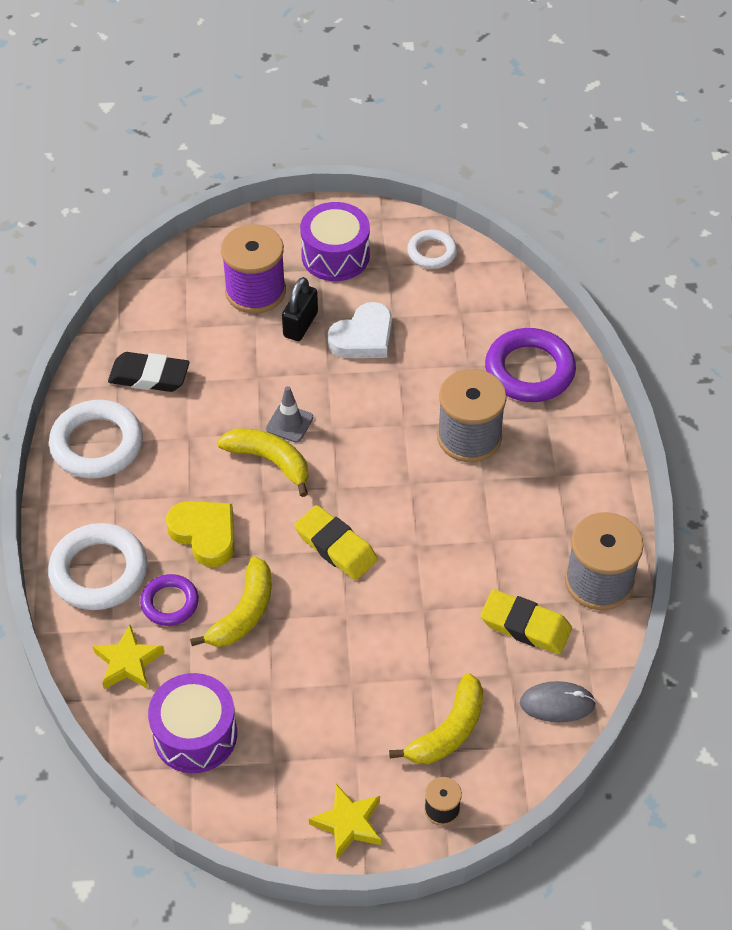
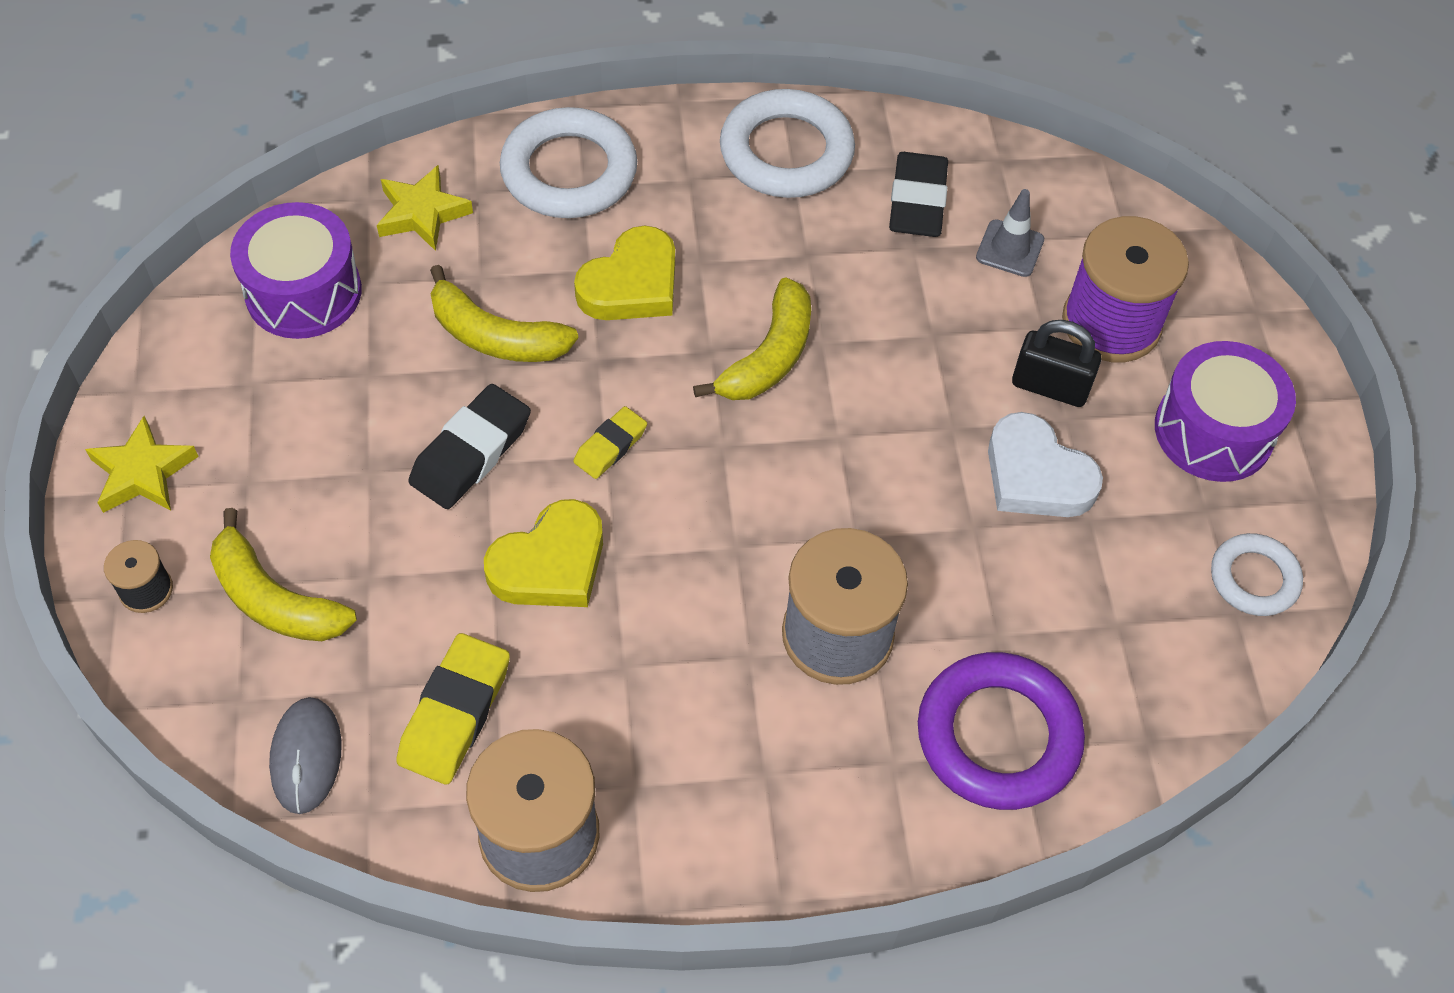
camera: 85 degrees right, 5 degrees up
purple ring [140,574,199,626] -> none
grey traffic cone [266,386,314,443] -> grey traffic cone moved to [976,189,1044,277]
yellow eraser [294,505,378,580] -> yellow eraser [573,406,647,479], size x0.60
none -> black eraser [408,384,531,509]
none -> yellow heart [484,499,603,607]

